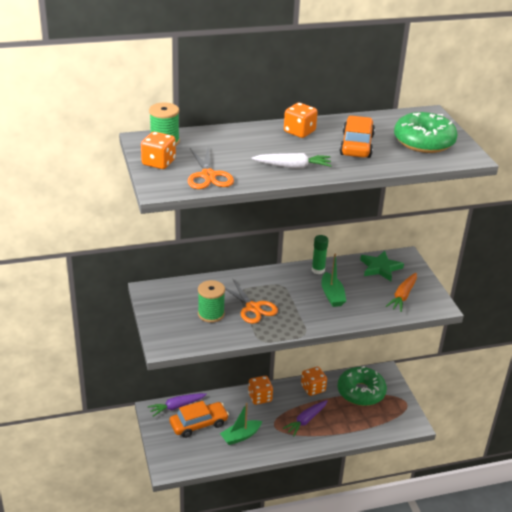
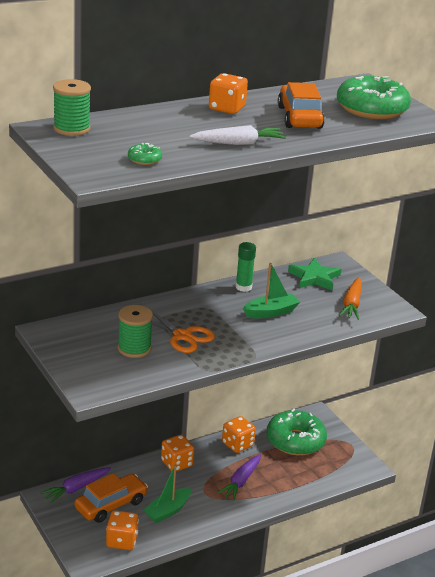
camera: 15 degrees left, 5 degrees down
orange dice [141,132,176,169] -> orange dice moved to [106,510,139,550]
orange scissors [188,148,234,189] -> green donut [128,143,162,165]
green boat [321,253,346,307] -> green boat turned 90 degrees counterclockwise [243,263,300,318]

